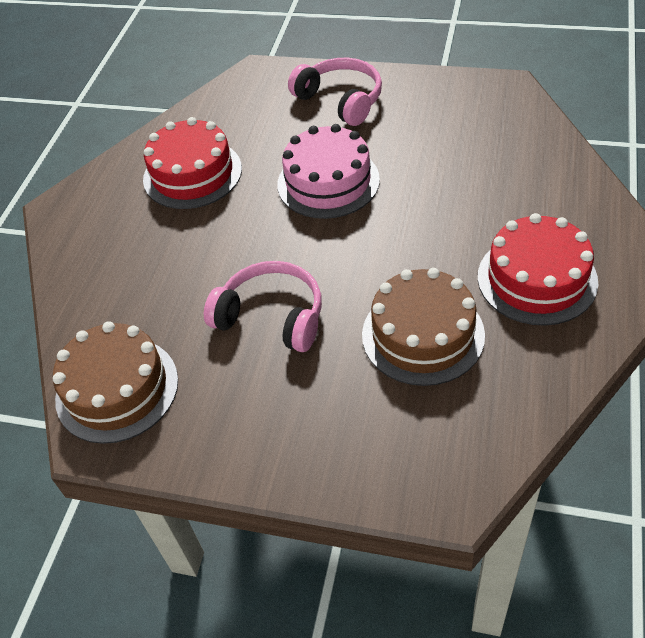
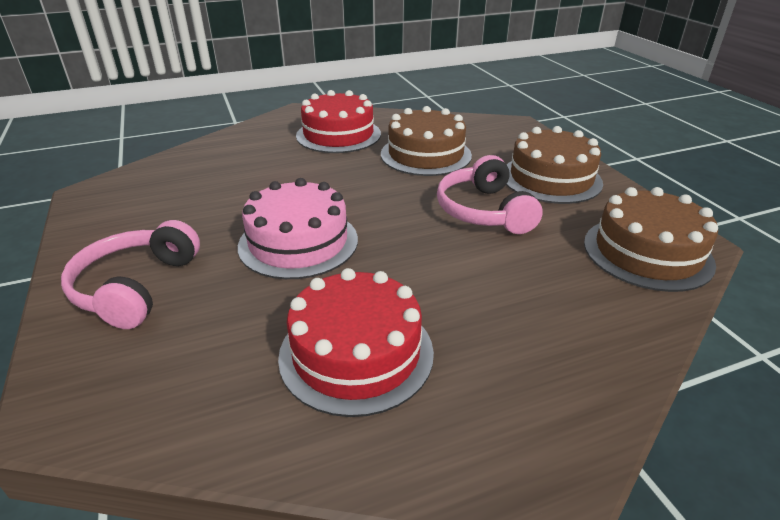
camera: 130 degrees left, 15 degrees down
none -> brown cake [506,126,603,204]

